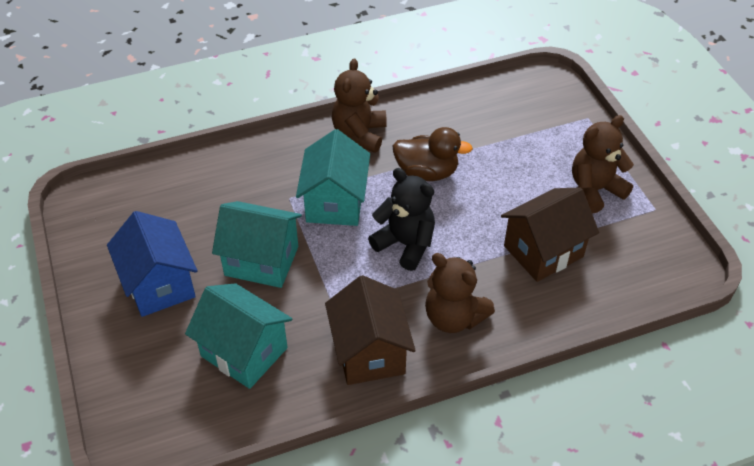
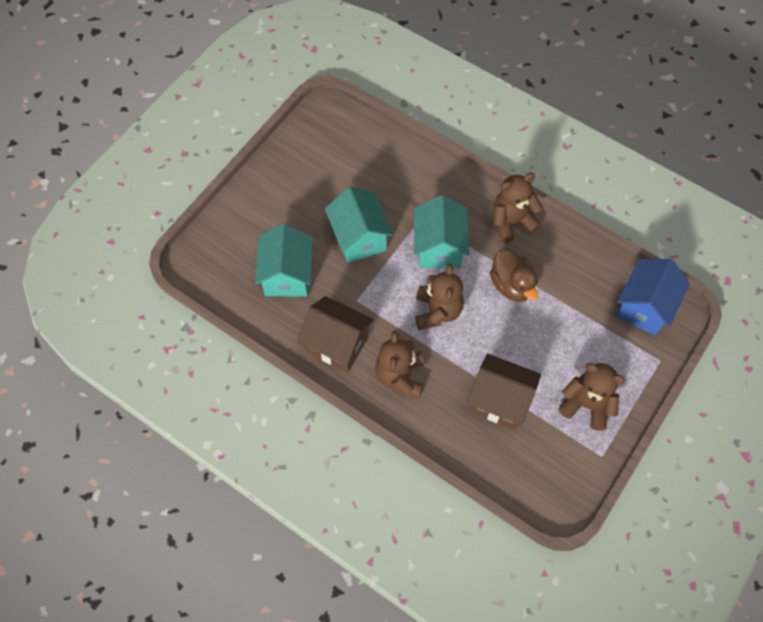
camera: 55 degrees right, 15 degrees up
blue house [107,211,197,317] -> blue house moved to [616,259,690,336]
turquoise house [296,129,370,226] -> turquoise house turned 60 degrees counterclockwise [414,195,469,268]
brown house [325,275,416,385] -> brown house turned 75 degrees clockwise [298,296,374,372]
black teddy bear [368,168,435,271] -> brown teddy bear [415,263,464,330]

